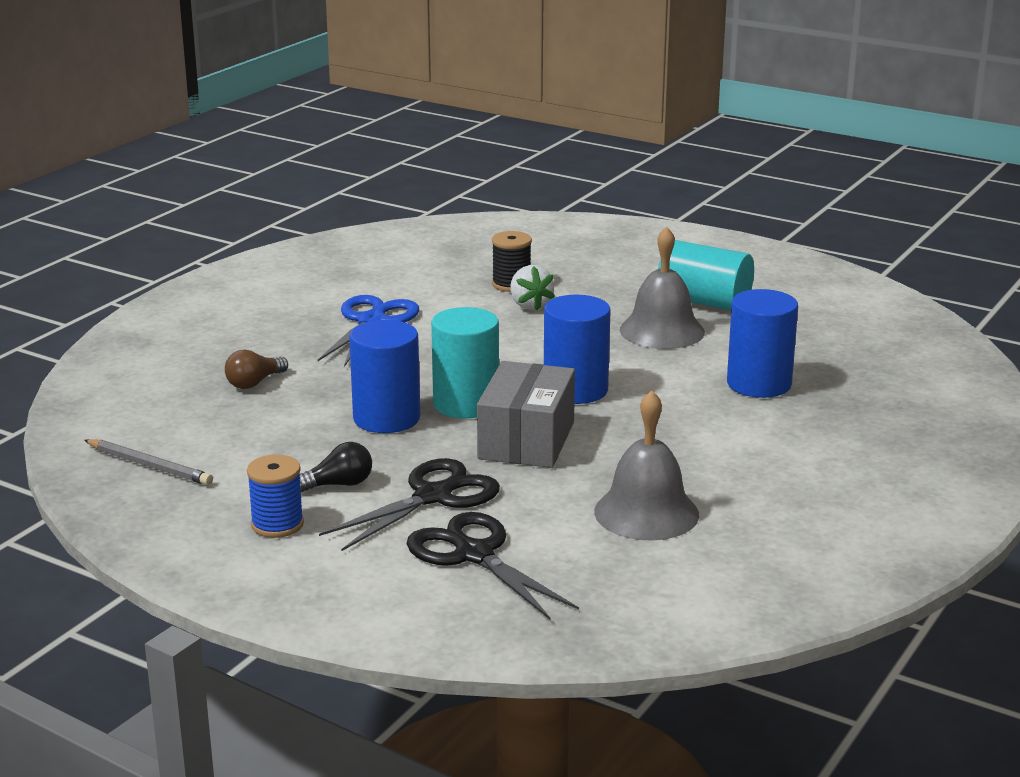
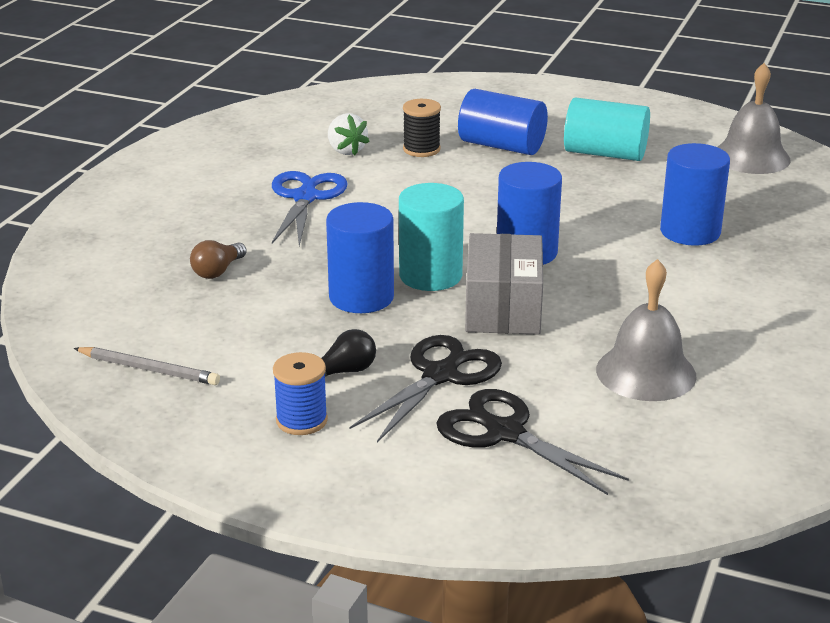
camera: 10 degrees left, 5 degrees up
white strawberry [510,265,555,311] -> white strawberry moved to [328,113,370,155]
grey bell [620,227,705,349] -> grey bell moved to [718,63,791,174]
none -> blue cylinder [458,89,548,155]

